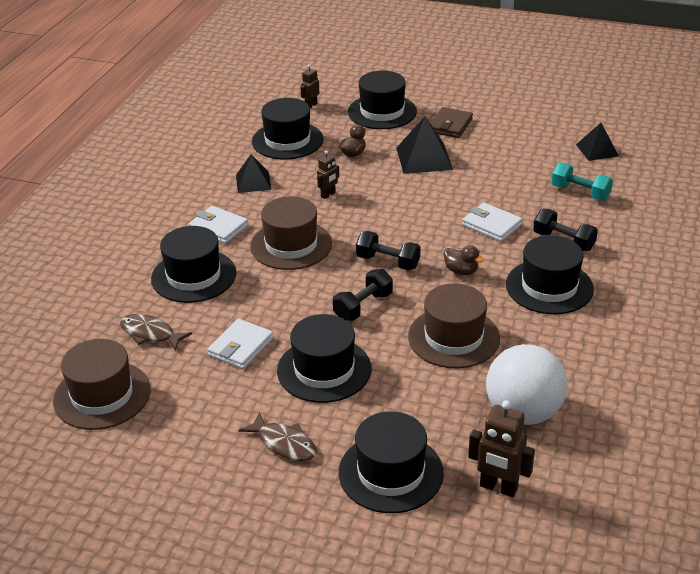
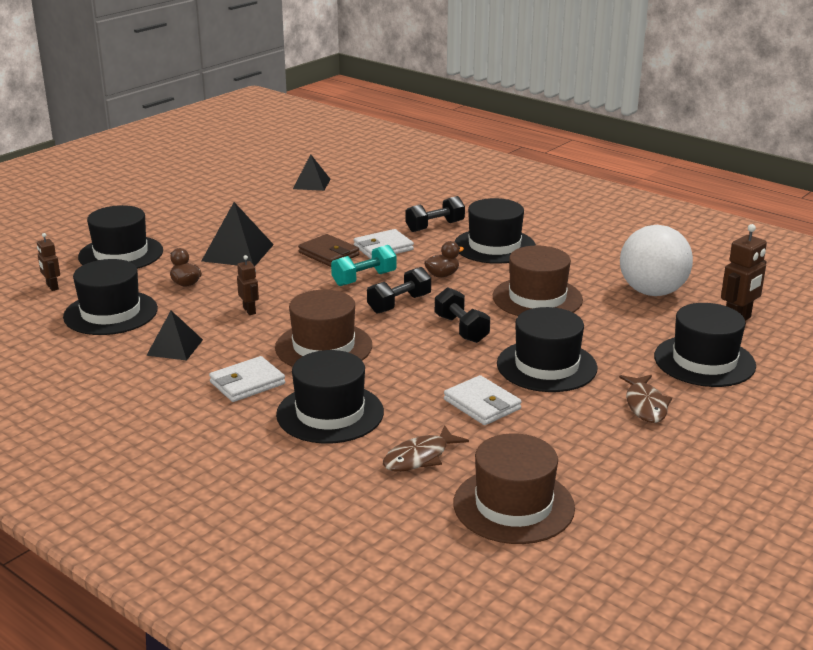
camera: 70 degrees left, 10 degrees down
brown fish [239,412,317,461] -> brown fish turned 120 degrees clockwise [619,375,672,423]
brown wallet [431,107,473,138] -> brown wallet moved to [298,234,359,267]
turquoise dumbbell [551,163,613,201] -> turquoise dumbbell moved to [331,245,397,286]

